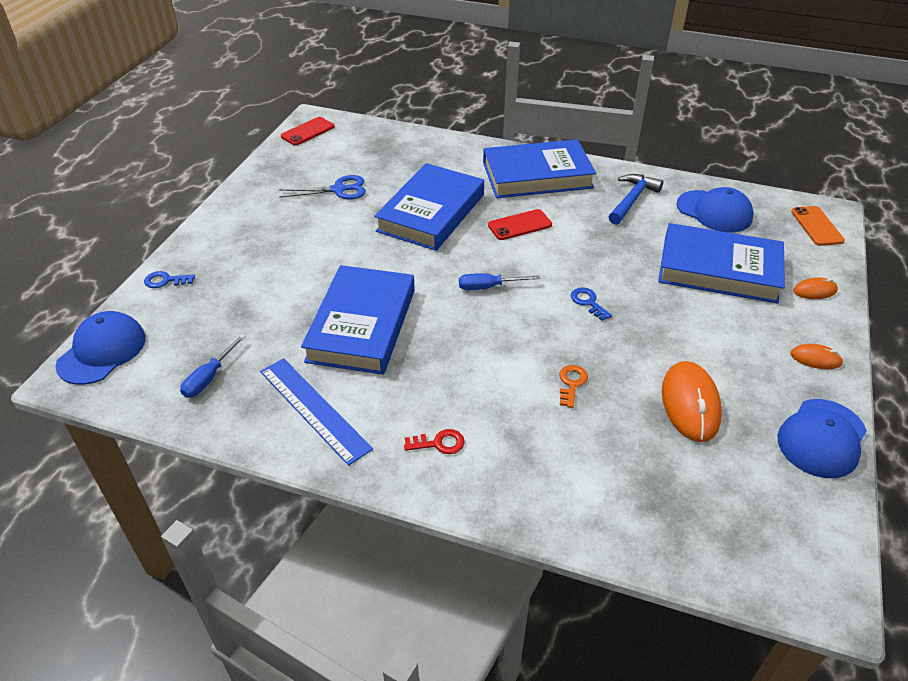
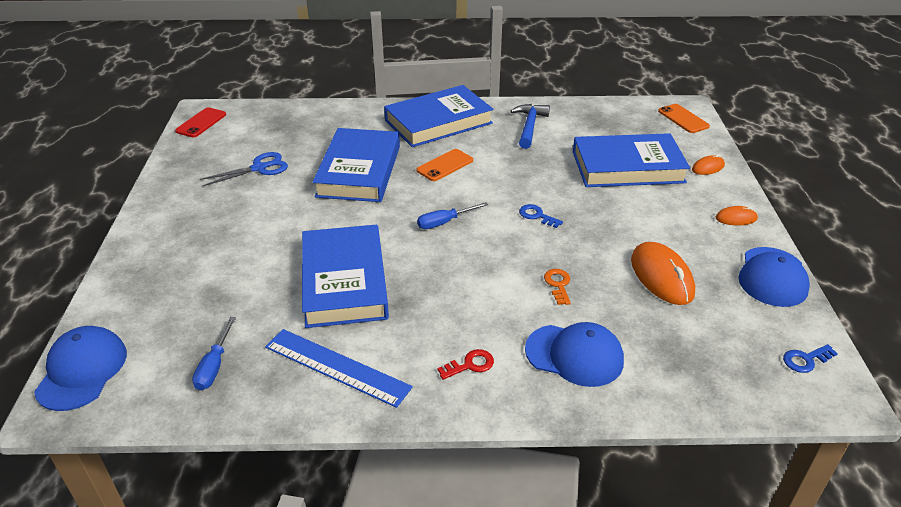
camera: 20 degrees left, 5 degrees down
blue key [144,271,195,288] -> blue key moved to [783,344,838,373]
red phone [488,209,552,240] -> orange phone [416,149,473,181]
blue cap [676,187,753,232] -> blue cap moved to [525,322,624,387]

